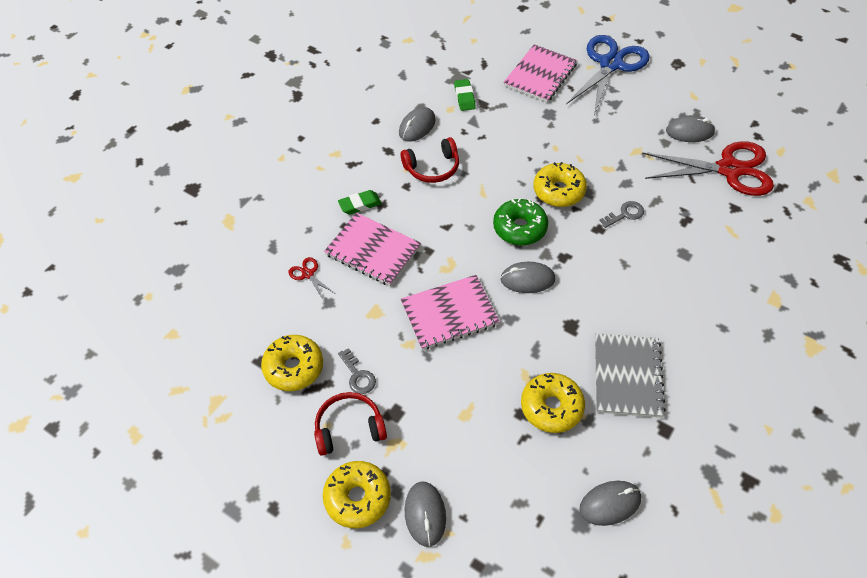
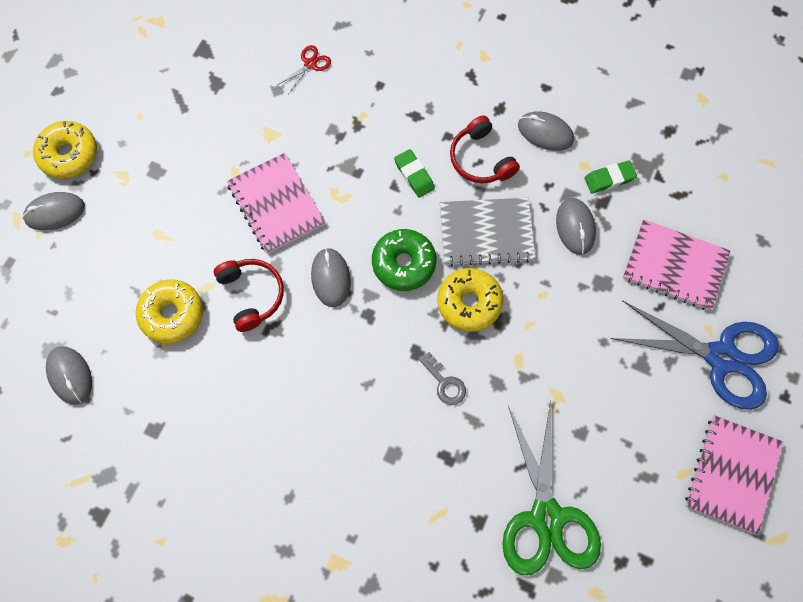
camera: 80 degrees right, 15 degrees up
yellow donut [261,335,323,391] -> none
red headphones [314,392,387,456] -> red headphones moved to [214,259,284,332]
pink notebook [324,213,421,286] -> pink notebook moved to [685,415,783,535]
green eraser [338,190,382,215] -> green eraser moved to [394,149,435,198]
grey key [338,348,376,394] -> none
grey notebook [595,333,666,418] -> grey notebook moved to [440,198,535,266]
red scissors [642,141,774,196] -> green scissors [502,402,601,575]
grey mouse [666,115,715,142] -> grey mouse moved to [556,198,596,255]

